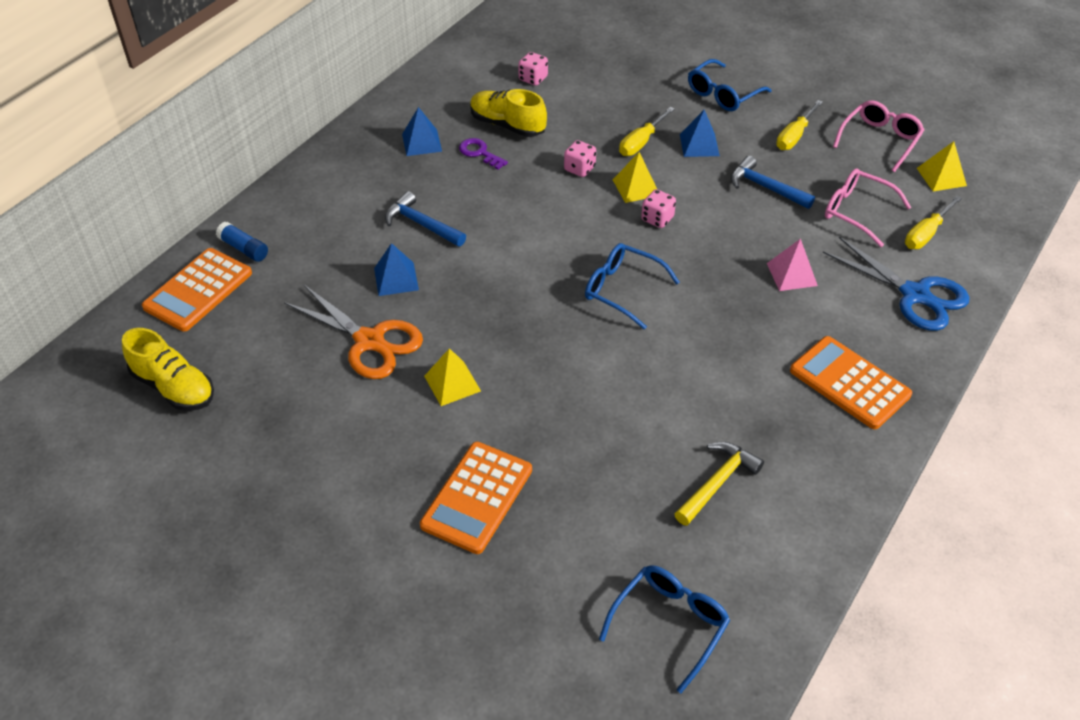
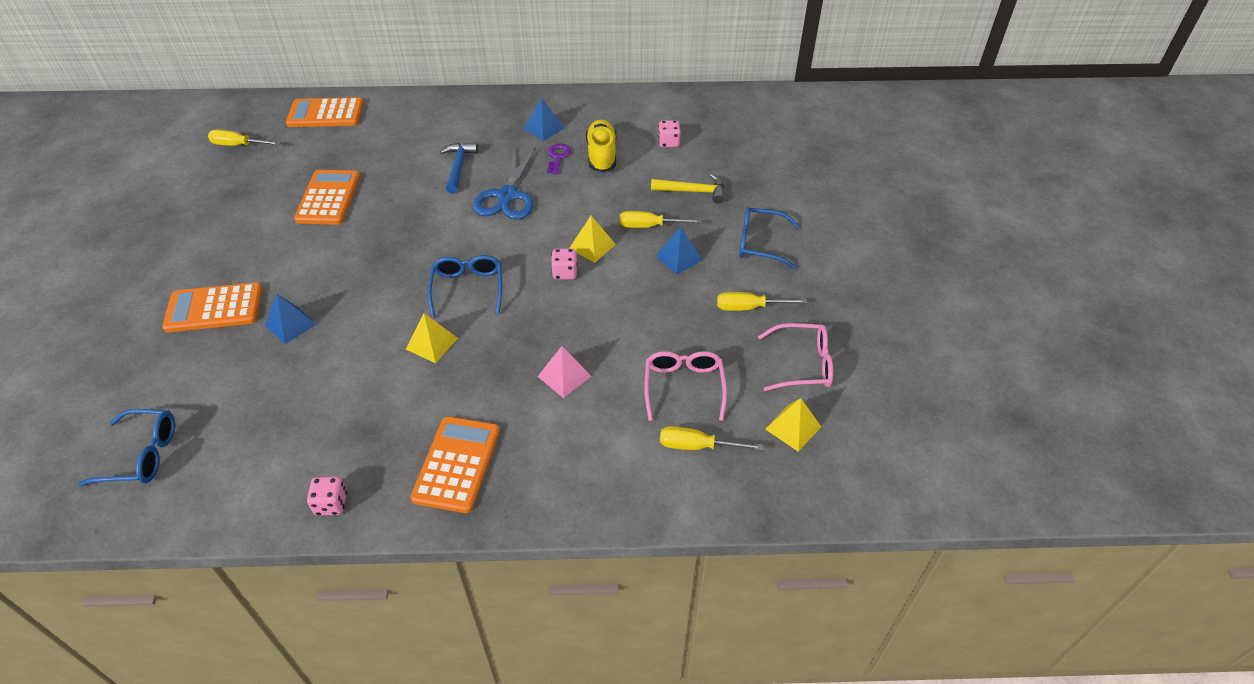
camera: 55 degrees right, 0 degrees up
yellow shoe [122,328,214,411] -> yellow screwdriver [208,130,281,146]
blue glue stick [216,222,268,262] -> none
orange scissors [284,285,423,379] -> orange calculator [294,170,360,225]
blue pyramid [374,243,419,296] -> blue pyramid moved to [265,294,316,344]
yellow pyramid [424,348,481,406] -> yellow pyramid moved to [406,313,458,363]
pink dice [564,140,596,177] -> pink dice moved to [307,476,347,516]
yellow hammer [675,442,764,526] -> yellow hammer moved to [651,174,724,204]
blue hammer [731,156,815,209] -> none
blue scissors [823,237,969,331] -> blue scissors moved to [473,147,536,220]

